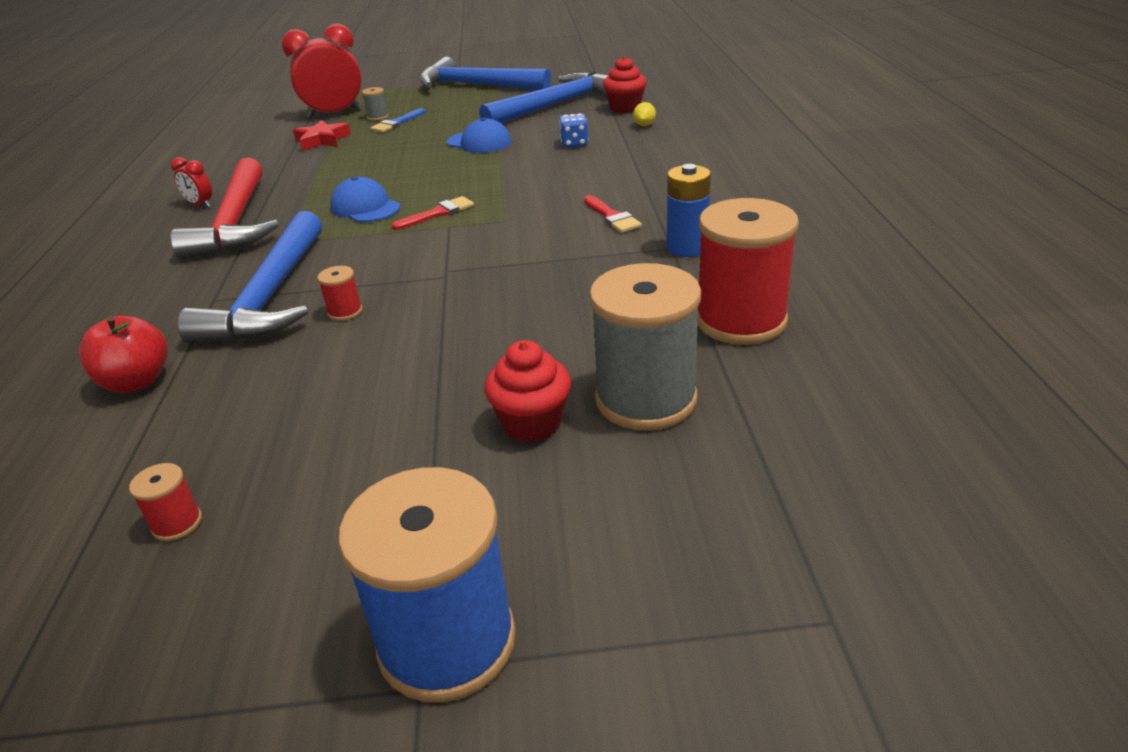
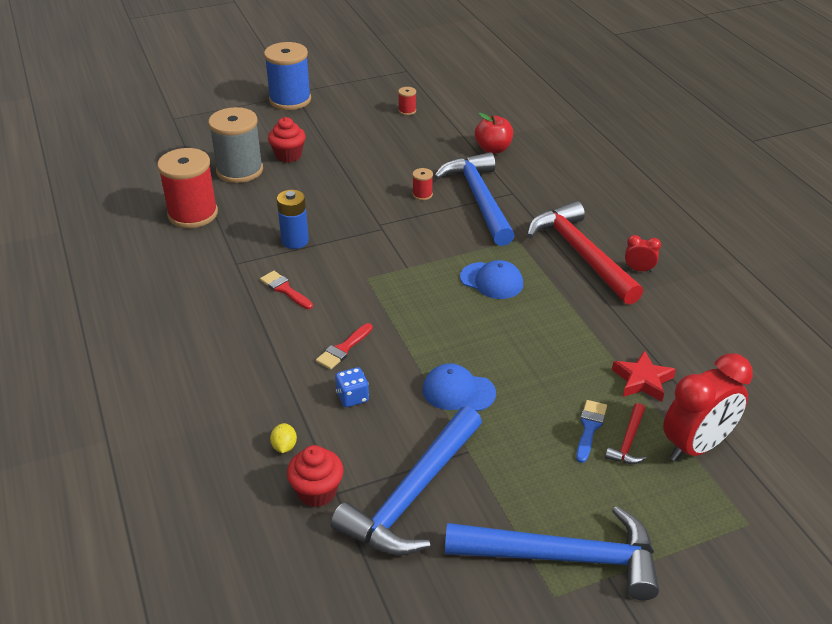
camera: 160 degrees right, 5 degrees up
grey spool [362,87,389,121] -> red hammer [605,403,646,464]
red brush [391,196,474,230] -> red brush moved to [316,323,373,370]
blue battery [667,164,711,257] -> blue battery moved to [277,190,309,249]

